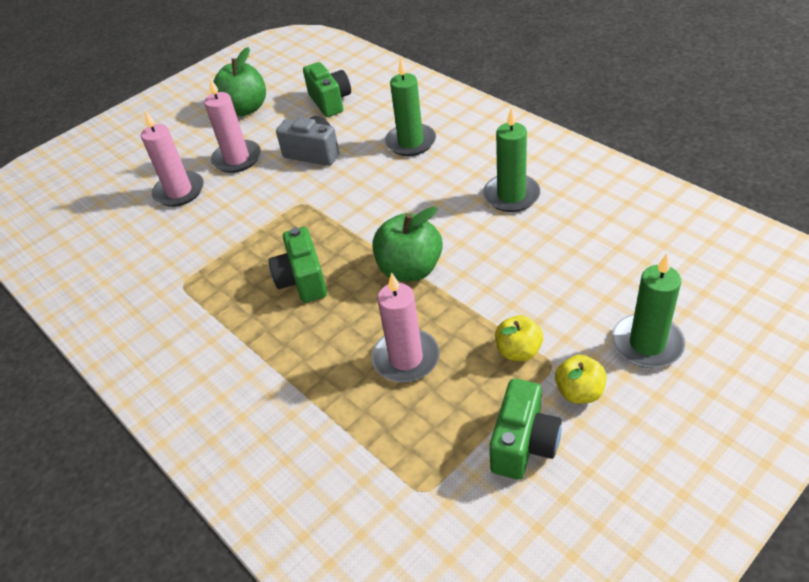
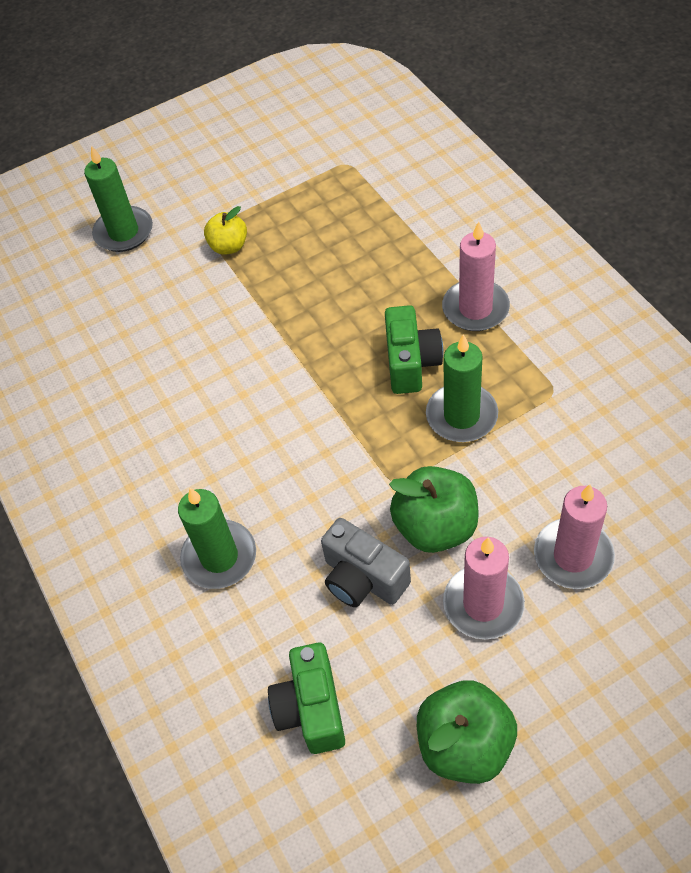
camera: 165 degrees left, 10 degrees up
green apple [372,206,443,281] -> green apple moved to [389,466,479,553]
pink candle [372,272,440,383] -> pink candle moved to [442,221,510,331]
green candle [483,107,540,212] -> green candle moved to [426,334,498,442]
green camera [489,379,562,480] -> none
yellow apple [555,355,606,404] -> none

